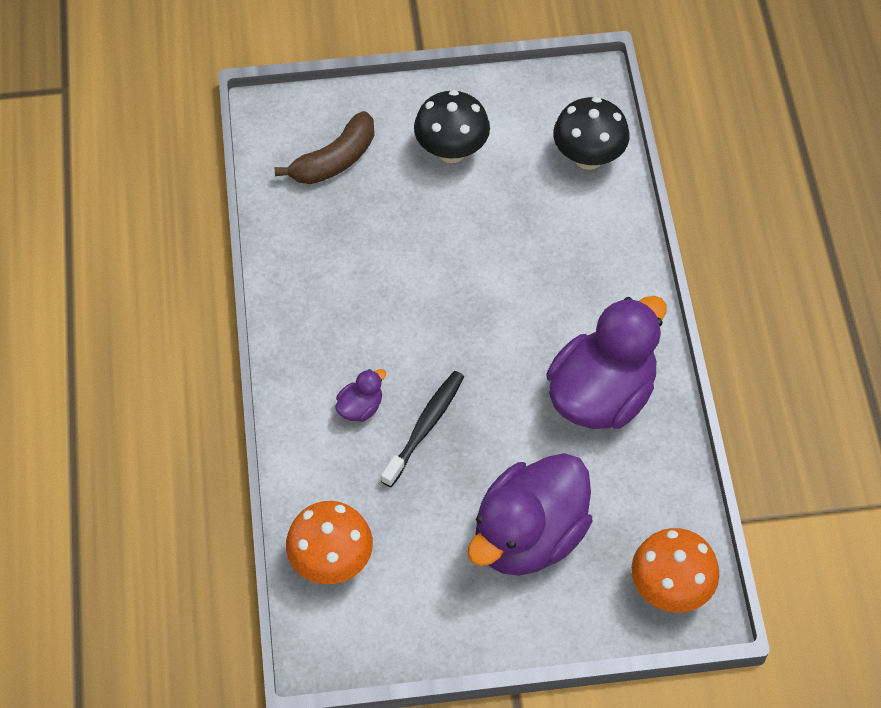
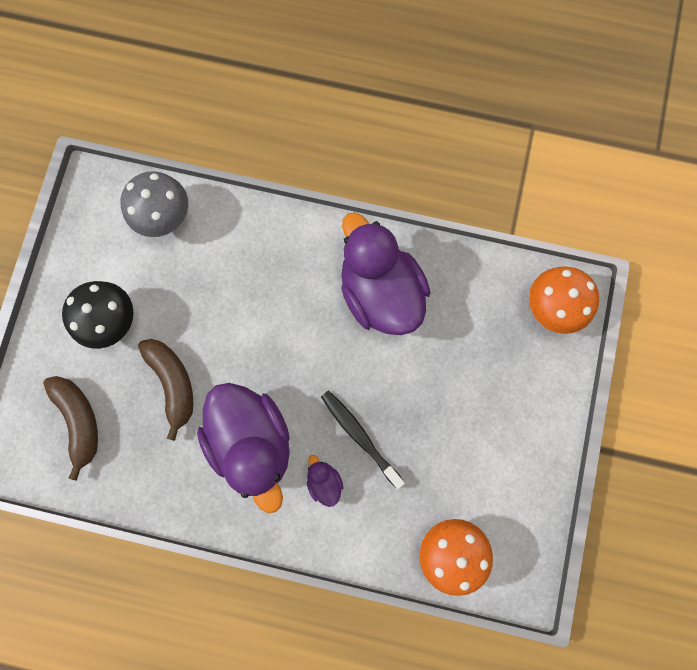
camera: 70 degrees left, 20 degrees up
purple duck [468,453,593,576] -> purple duck moved to [197,383,290,513]
black mushroom [553,97,630,170] -> grey mushroom [121,171,188,237]
none -> brown banana [138,339,193,441]

